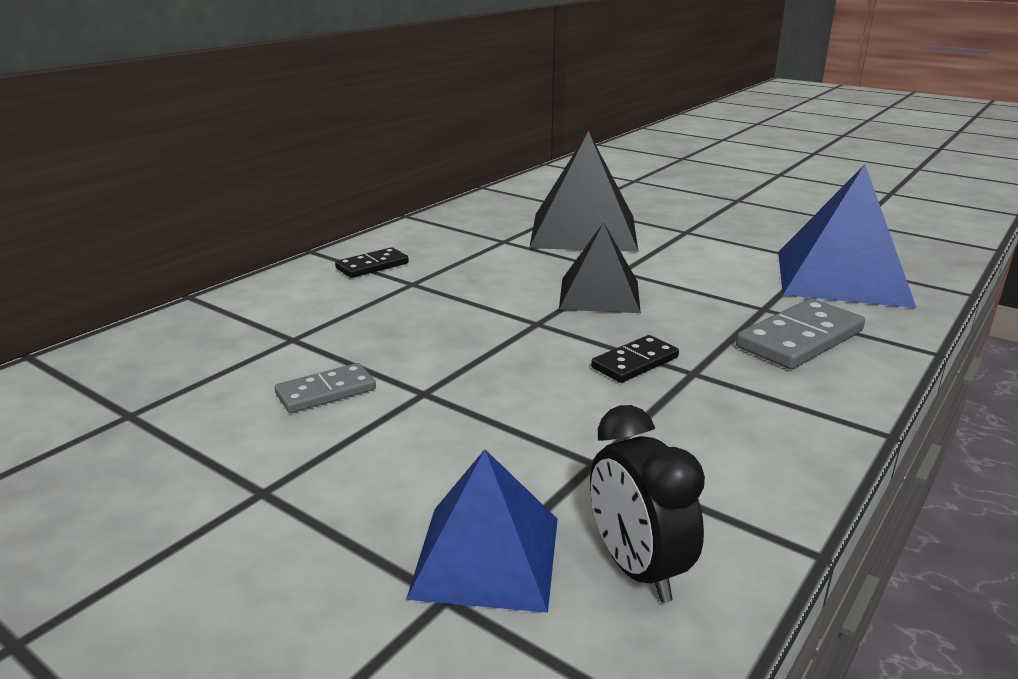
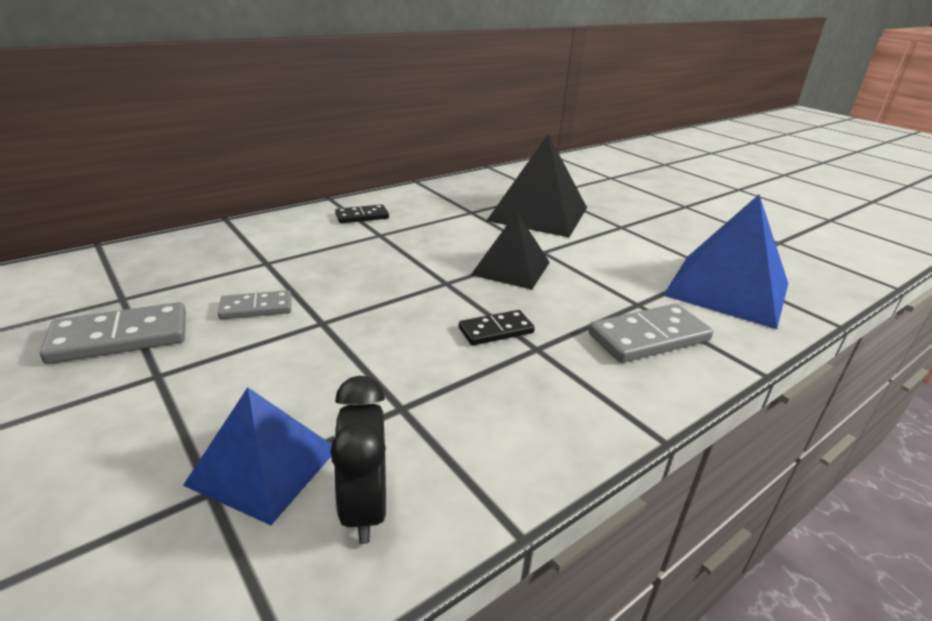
camera: 15 degrees right, 5 degrees up
none -> grey domino [40,302,186,364]

